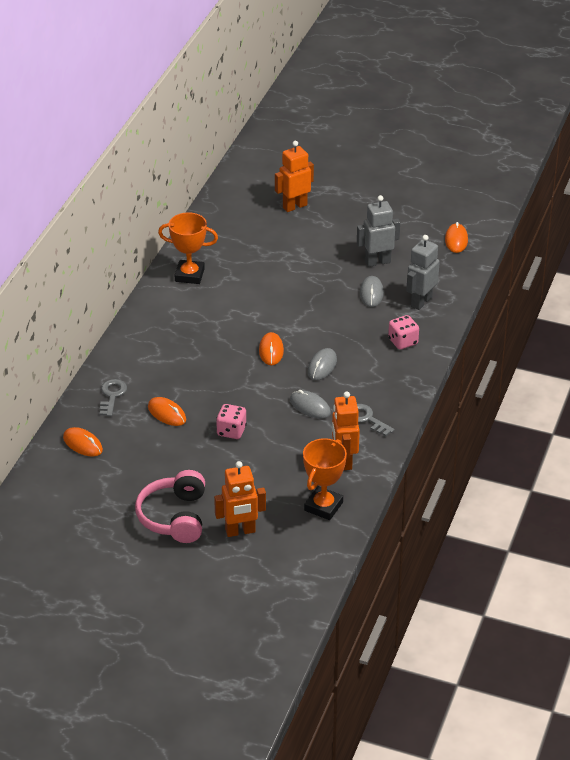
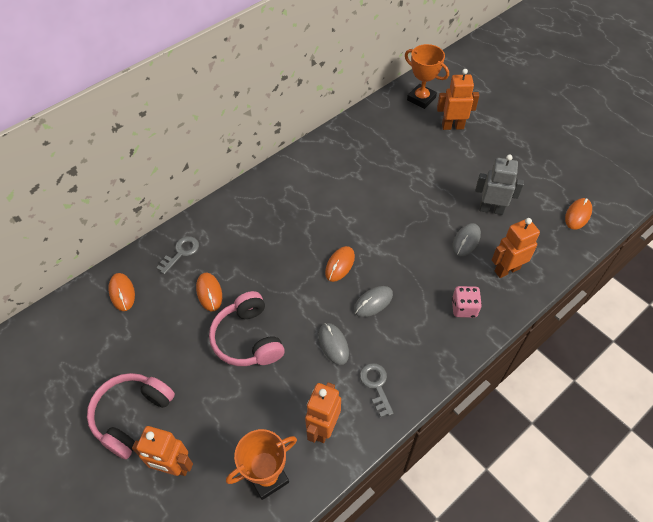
camera: 30 degrees right, 15 degrees up
orange trophy [158,212,218,284] -> orange trophy moved to [405,44,449,109]
pink dice [216,404,247,439] -> pink headphones [209,291,285,366]
grey robot [406,235,440,310] -> orange robot [492,218,540,278]

